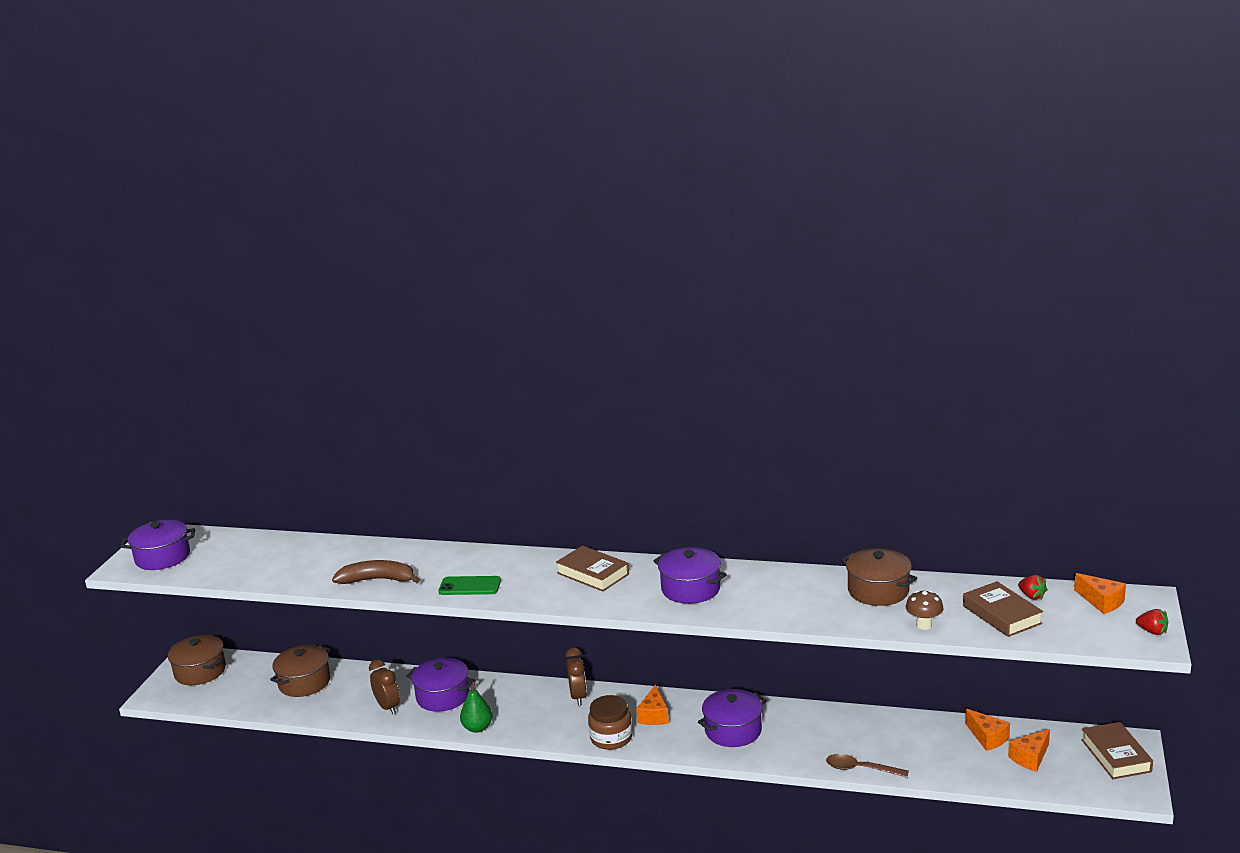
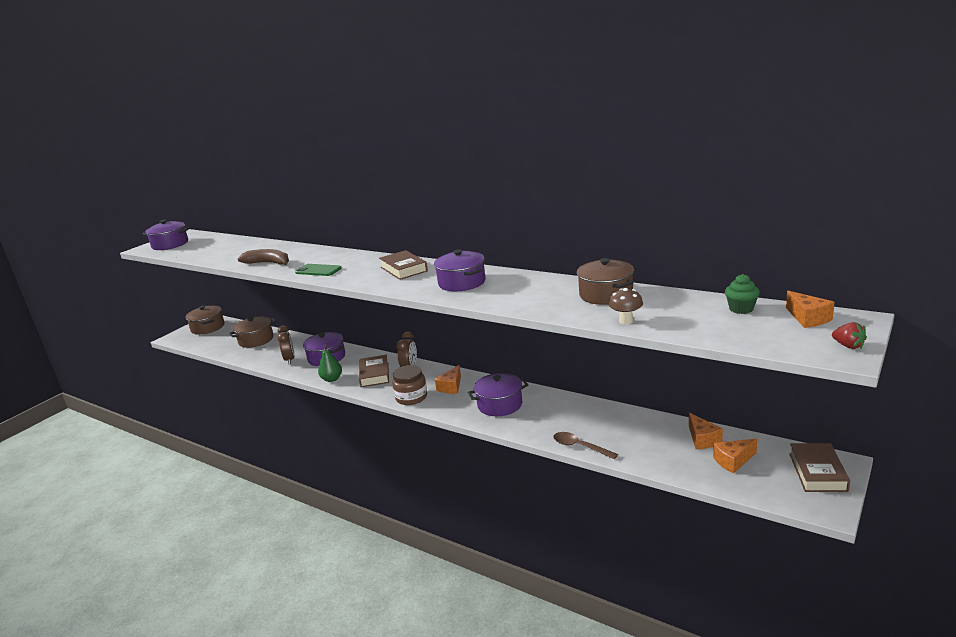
camera: 20 degrees right, 0 degrees up
brown book [963,581,1043,637] -> brown book moved to [359,355,389,387]
red strawberry [1018,575,1048,600] -> green cupcake [725,274,760,314]

